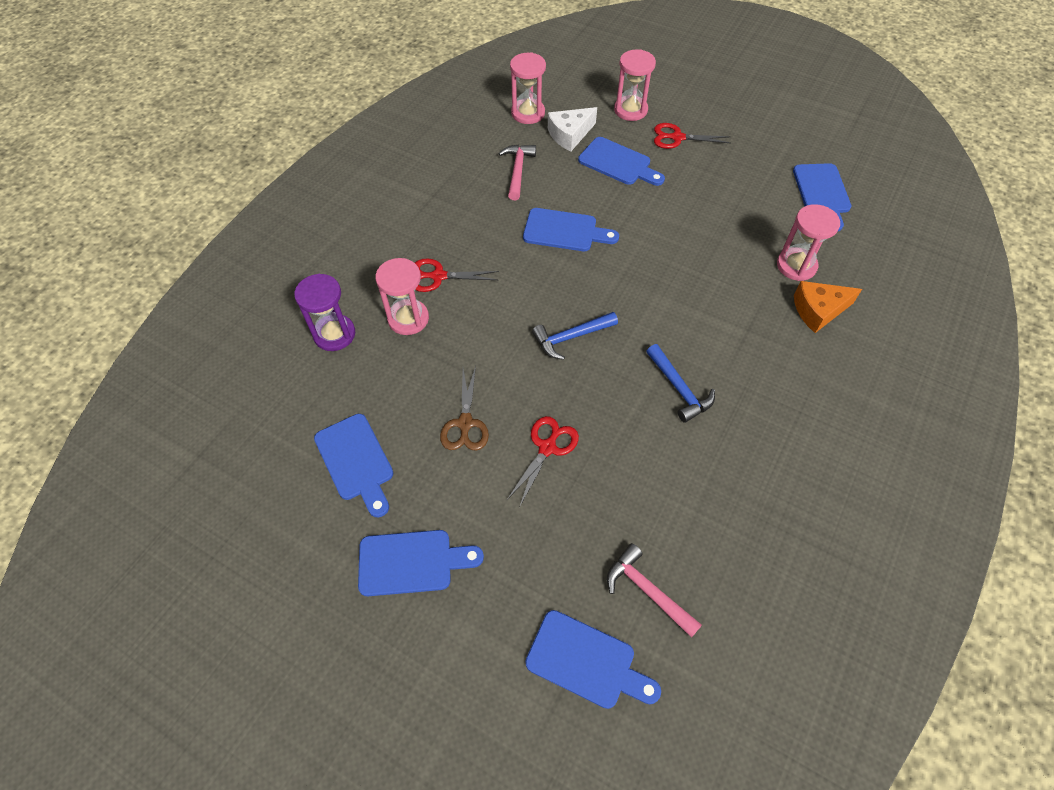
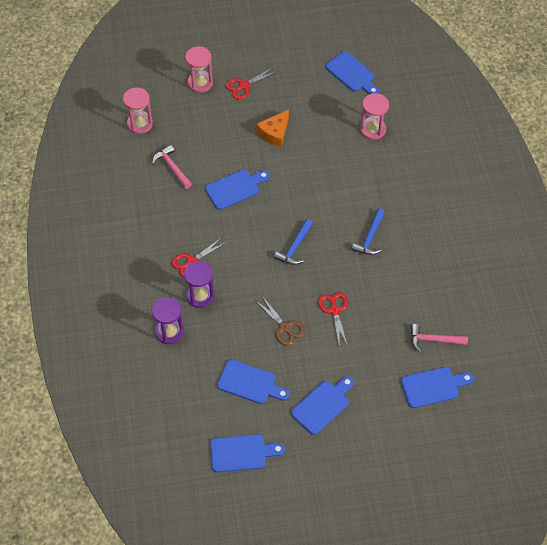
camera: 40 degrees left, 0 degrees up
pink hourglass [375,258,429,335] -> purple hourglass [184,261,214,308]
white cheese [548,107,597,151] -> none
blue cutting board [578,137,665,186] -> blue cutting board moved to [210,434,285,473]
blue hammer [646,344,715,423] -> blue hammer turned 90 degrees clockwise [351,209,385,255]
orange cheese [794,281,862,333] -> orange cheese moved to [256,110,289,147]

